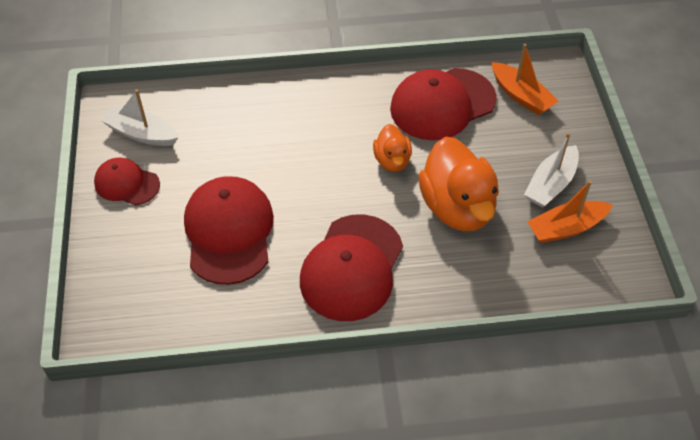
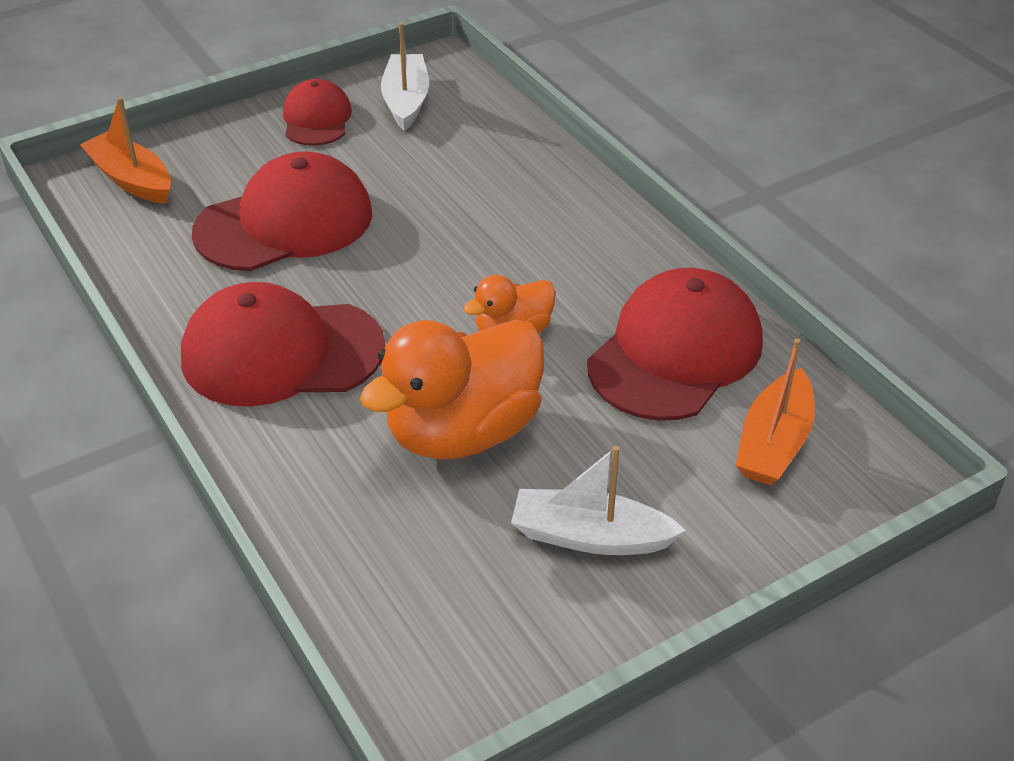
camera: 65 degrees right, 10 degrees down
red cap [390,68,497,140] -> red cap turned 90 degrees clockwise [587,268,763,421]
orange boat [527,180,613,243] -> orange boat moved to [80,97,171,204]

